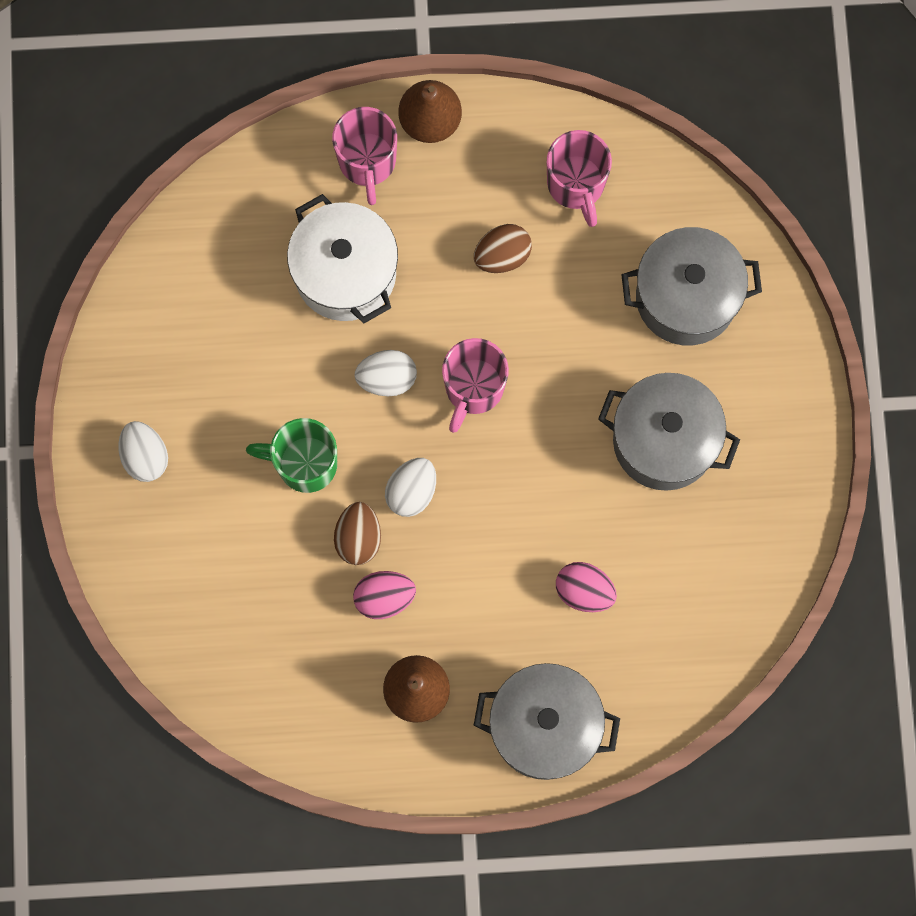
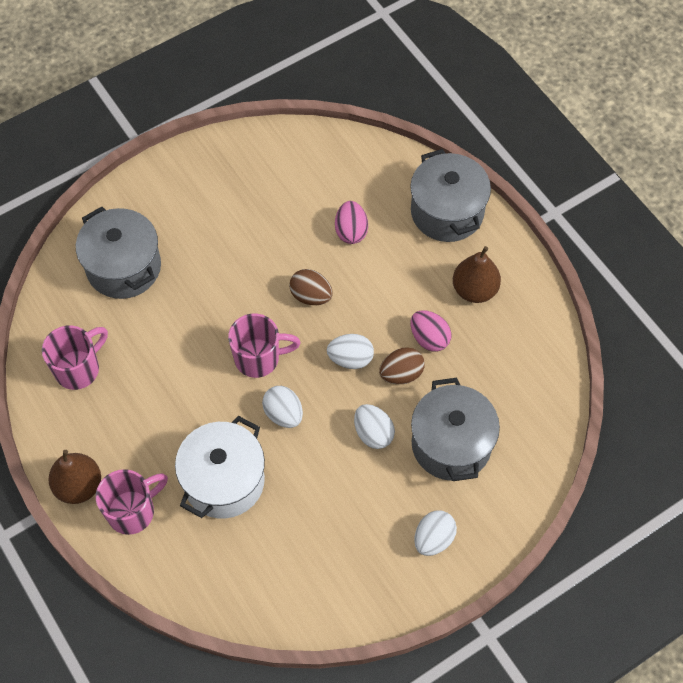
camera: 120 degrees left, 15 degrees down
green mug [246,418,337,493] -> white egg [354,404,395,449]
brown egg [474,224,532,273] -> brown egg moved to [289,269,333,305]
grey pot [598,373,740,491] -> grey pot moved to [411,378,500,481]

